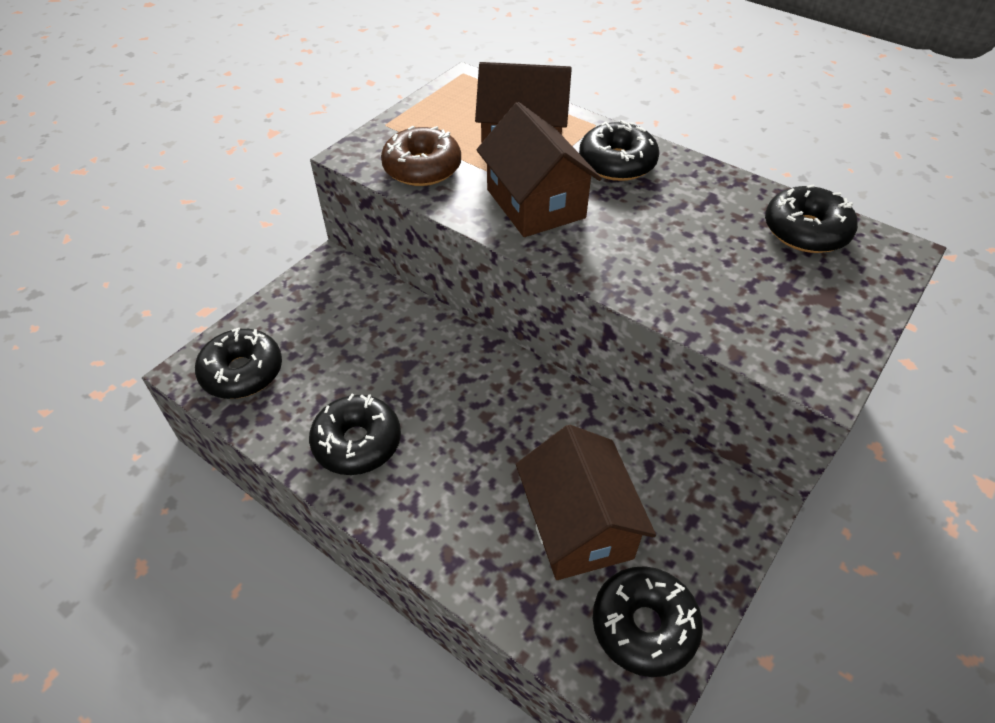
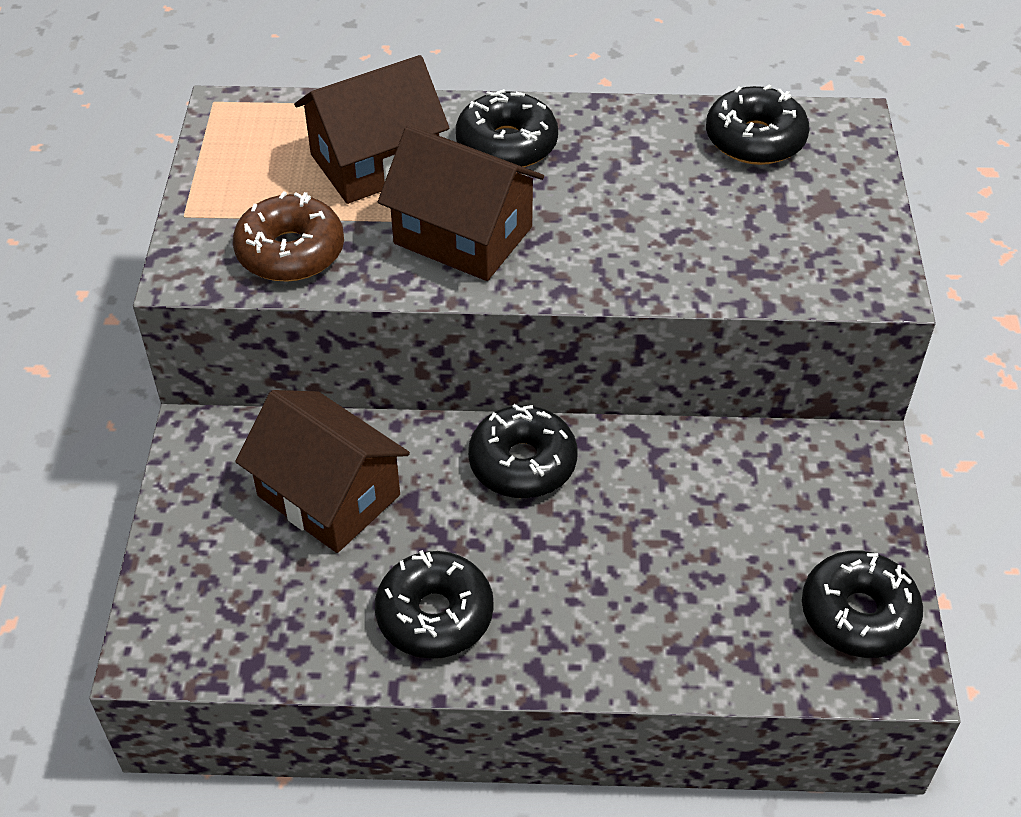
camera: 35 degrees left, 0 degrees up
black donut [195,328,282,399] -> black donut moved to [468,404,577,498]
brown house [516,425,656,580] -> brown house moved to [235,390,410,553]

